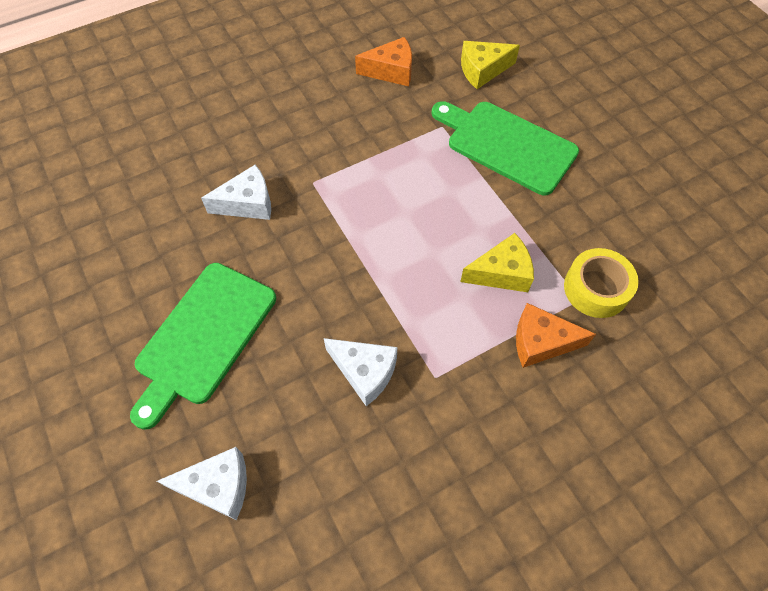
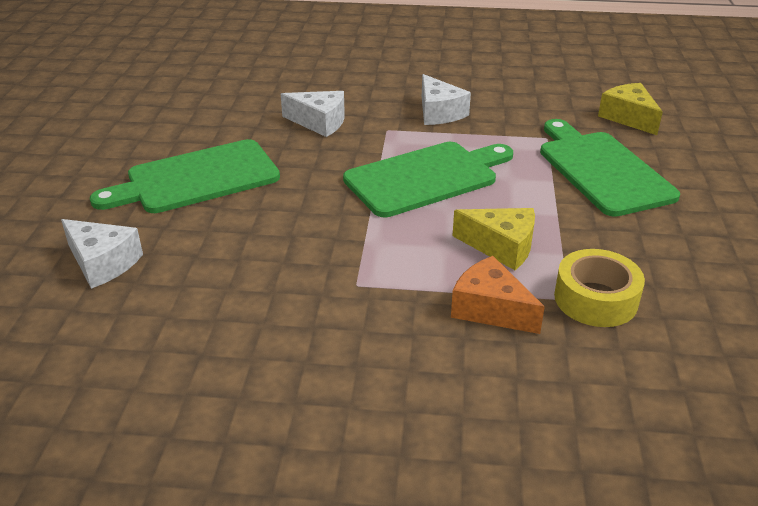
camera: 35 degrees right, 25 degrees down
white cheese [324,338,397,406] -> white cheese moved to [422,74,471,125]
orange cheese [355,37,412,86] -> none
yellow cheese [461,41,520,89] -> yellow cheese turned 45 degrees clockwise [598,83,663,135]
none -> green cutting board [343,142,513,217]

